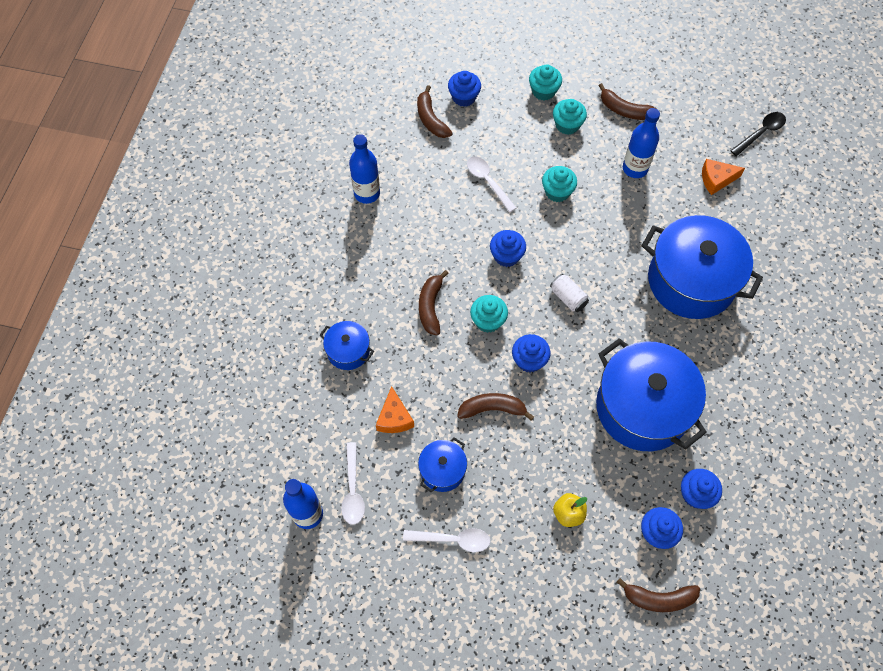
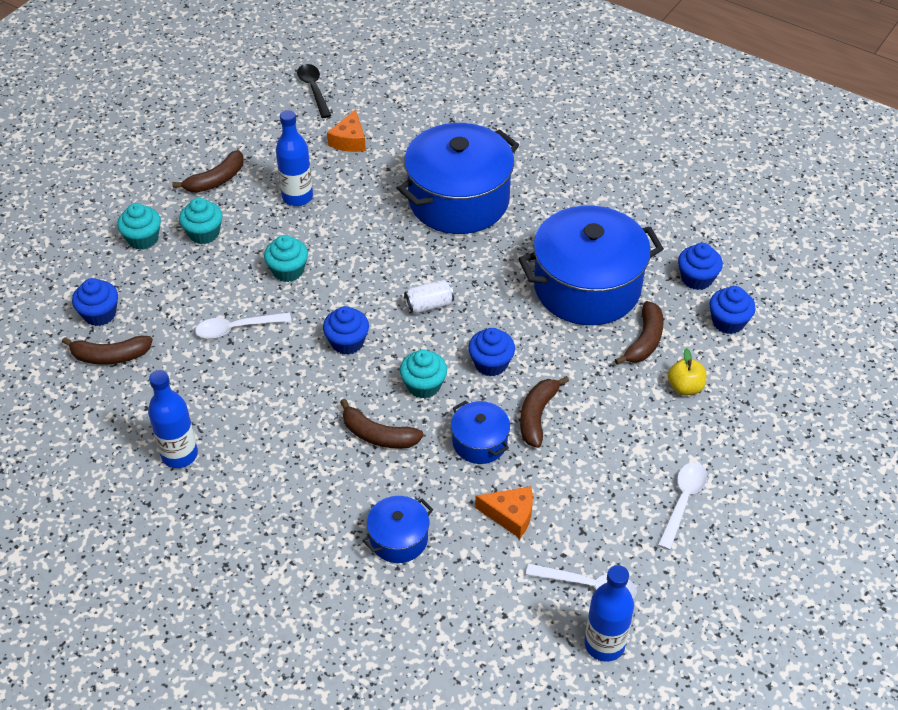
camera: 70 degrees left, 15 degrees down
blue pot [418,437,467,492] -> blue pot moved to [451,400,510,464]
brown banana [617,578,700,612] -> brown banana moved to [615,301,664,365]

